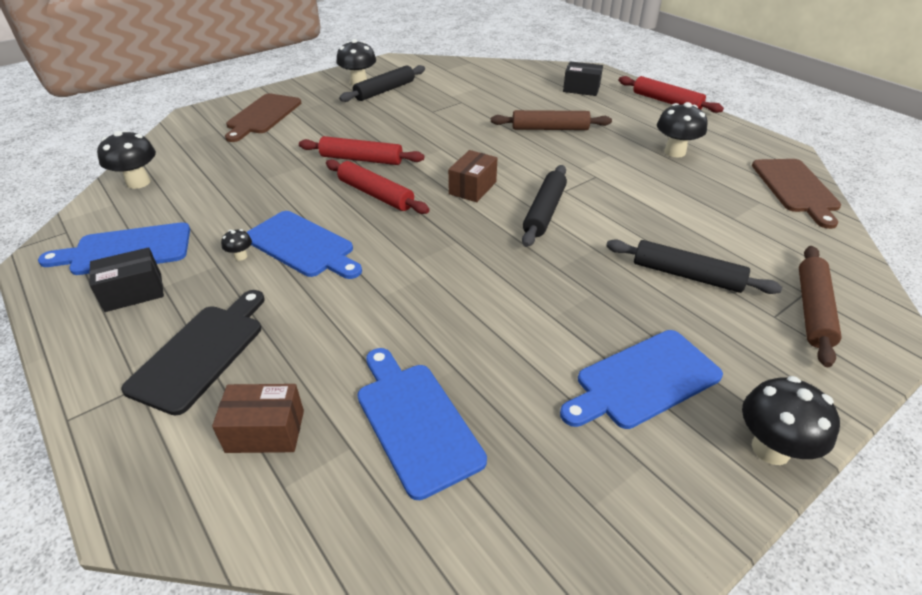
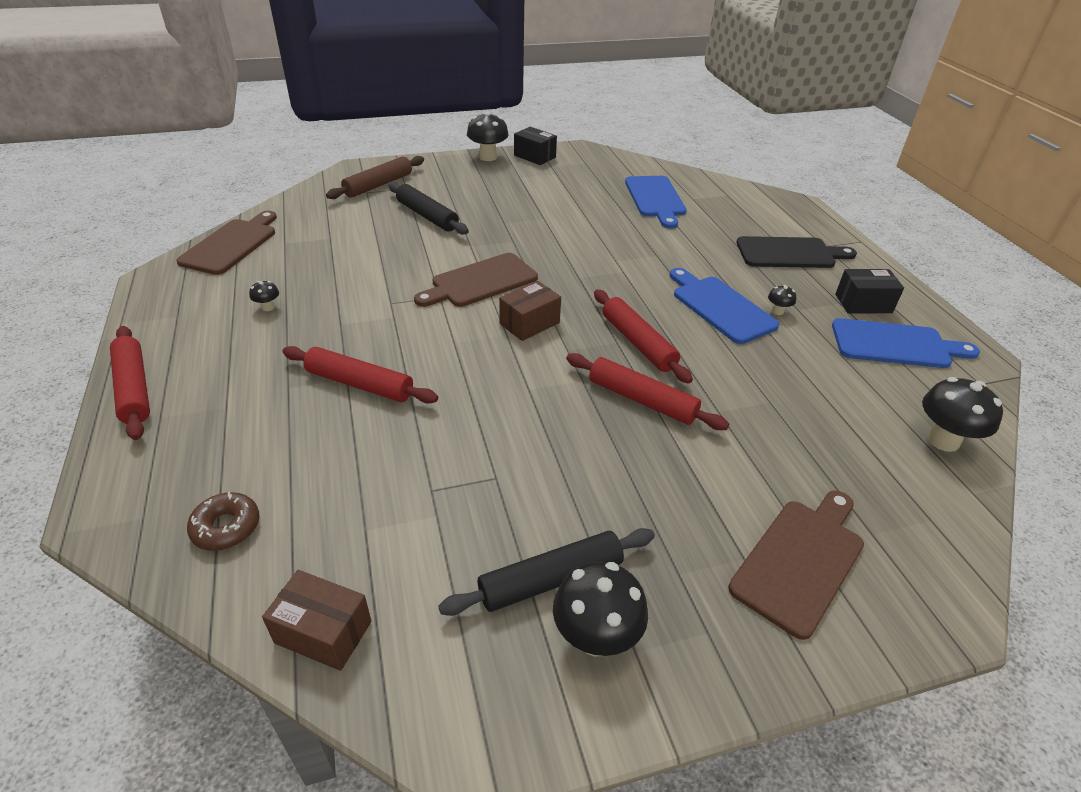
camera: 160 degrees left, 0 degrees up
black cutting board [121,290,265,416] -> black cutting board turned 135 degrees counterclockwise [736,236,857,268]
brown box [212,384,304,453] -> brown box moved to [262,570,372,671]
brown rolling pin [491,110,612,130] -> red rolling pin [282,346,438,403]
black rolling pin [522,165,567,247] -> brown cutting board [414,253,538,307]
blue cutting board [560,330,723,429] -> none
black box [563,61,603,96] -> black box moved to [514,127,557,165]
black mushroom [657,102,708,158] -> black mushroom [249,281,279,311], size x0.48
none -> brown donut [187,492,260,551]

